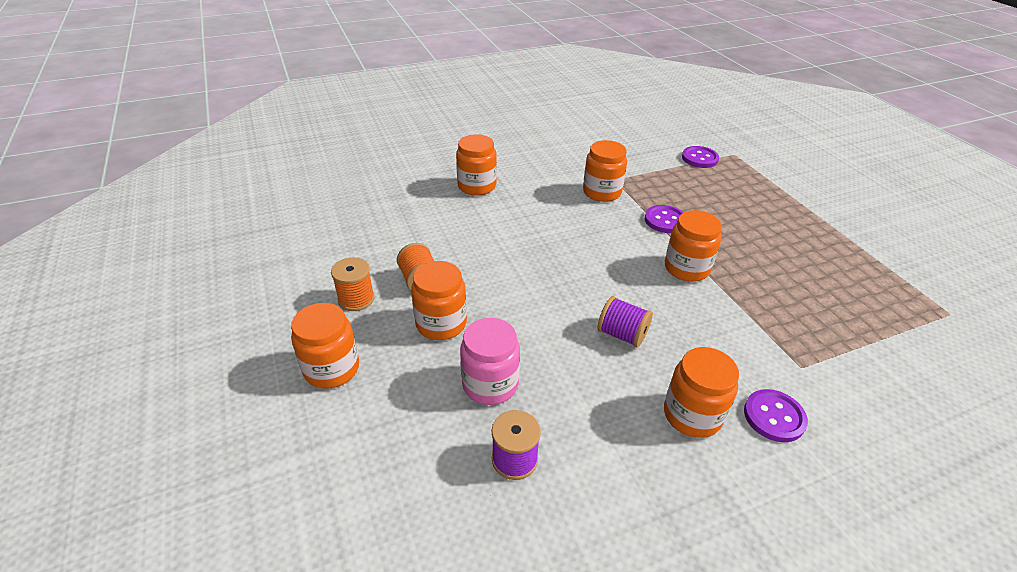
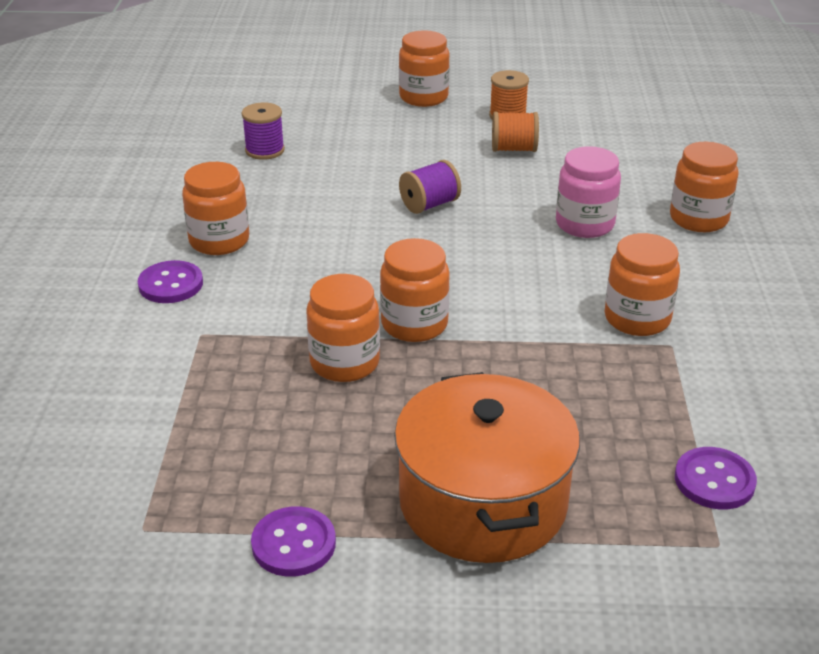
camera: 115 degrees right, 5 degrees down
orange jar [411,261,467,340] -> orange jar moved to [307,274,380,382]
pink jar [460,318,520,405] -> pink jar moved to [556,146,621,238]
purple spool [597,296,653,347] -> purple spool moved to [399,160,461,214]
purple button [645,205,684,233] -> purple button moved to [251,506,336,577]
none -> orange pot [394,372,580,563]

